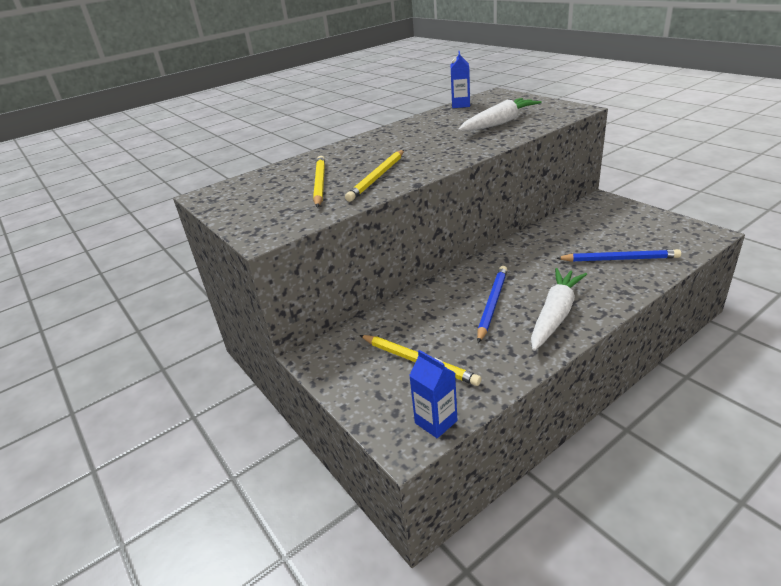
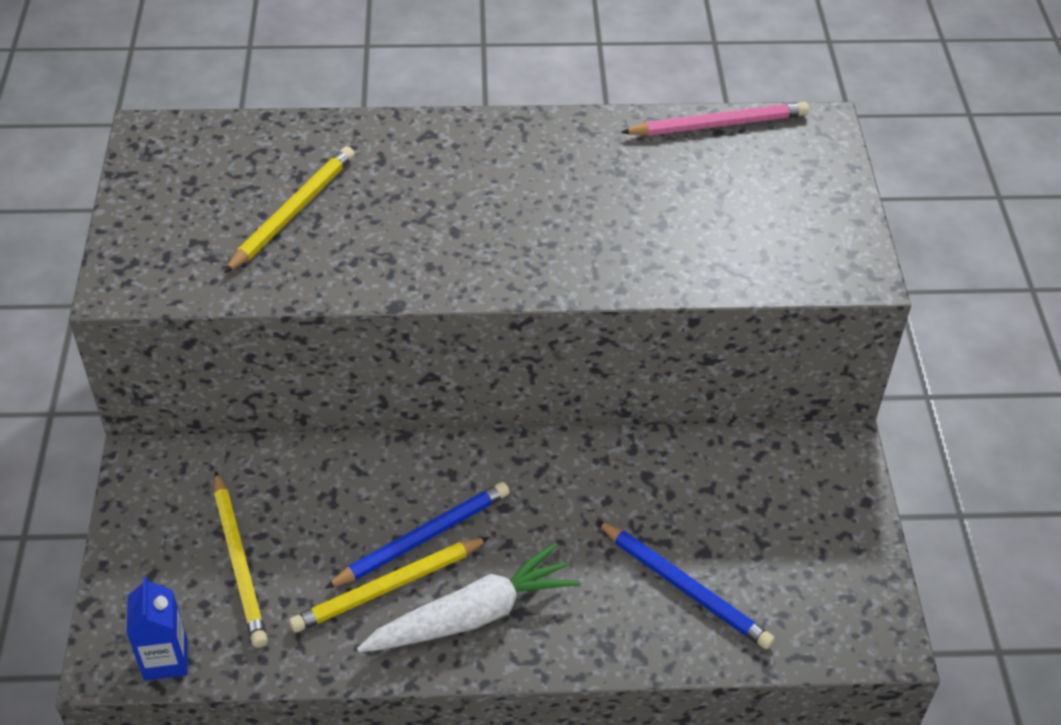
camera: 30 degrees right, 15 degrees up
yellow pencil [345,150,404,202] -> yellow pencil moved to [289,537,490,633]
blue carton [450,51,470,108] -> pink pencil [621,102,809,136]
white carrot [458,98,542,131] -> none

